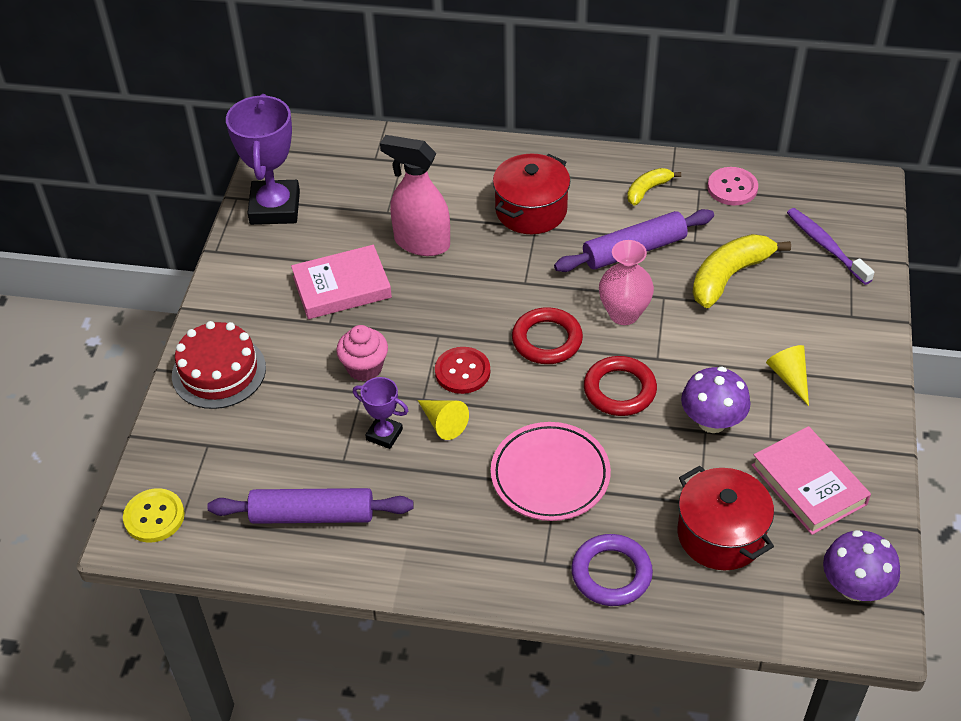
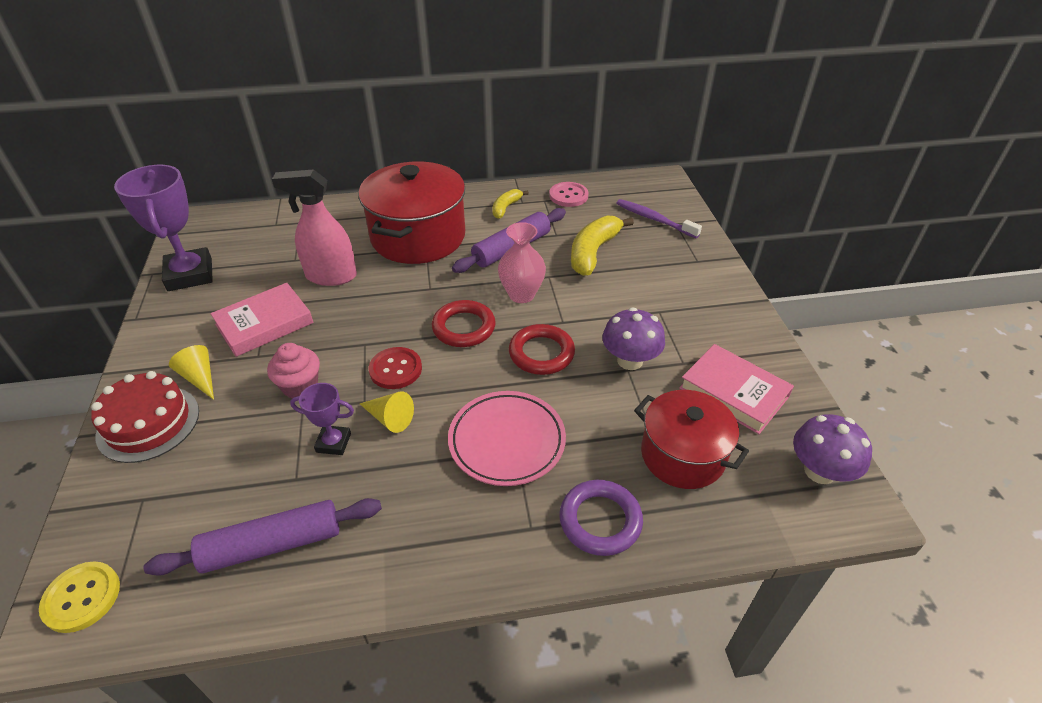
camera: 20 degrees left, 5 degrees down
red pot [493,153,570,234] -> red pot [359,162,465,264], size x1.58
yellow cone [766,345,809,406] -> yellow cone moved to [169,345,214,400]

